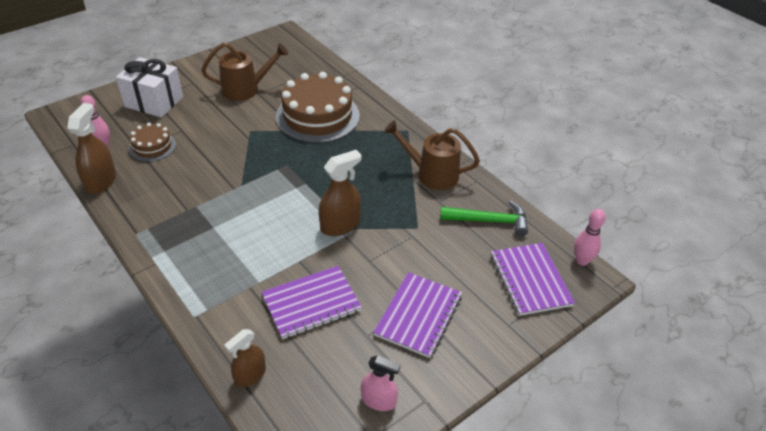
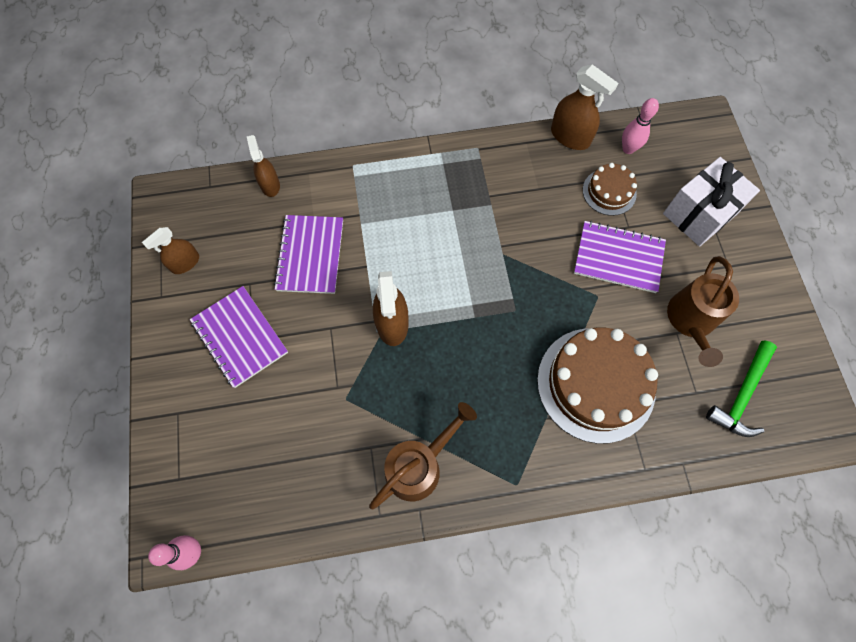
camera: 120 degrees right, 25 degrees up
pink spray bottle [361,355,401,411] -> brown spray bottle [142,227,199,274]
green hammer [440,201,528,236] -> green hammer moved to [706,341,777,437]
purple notebook [491,243,575,316] -> purple notebook moved to [574,221,666,293]

